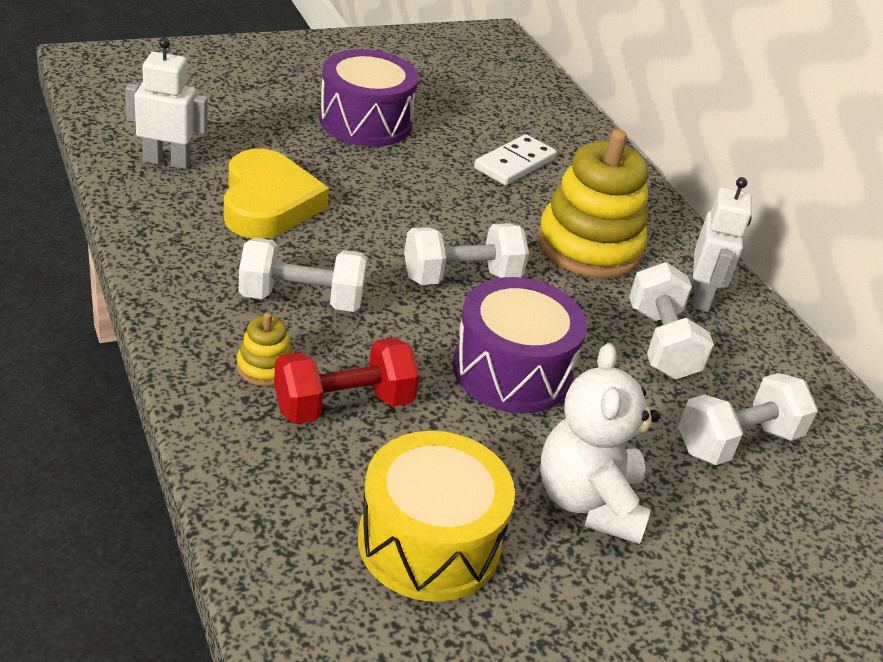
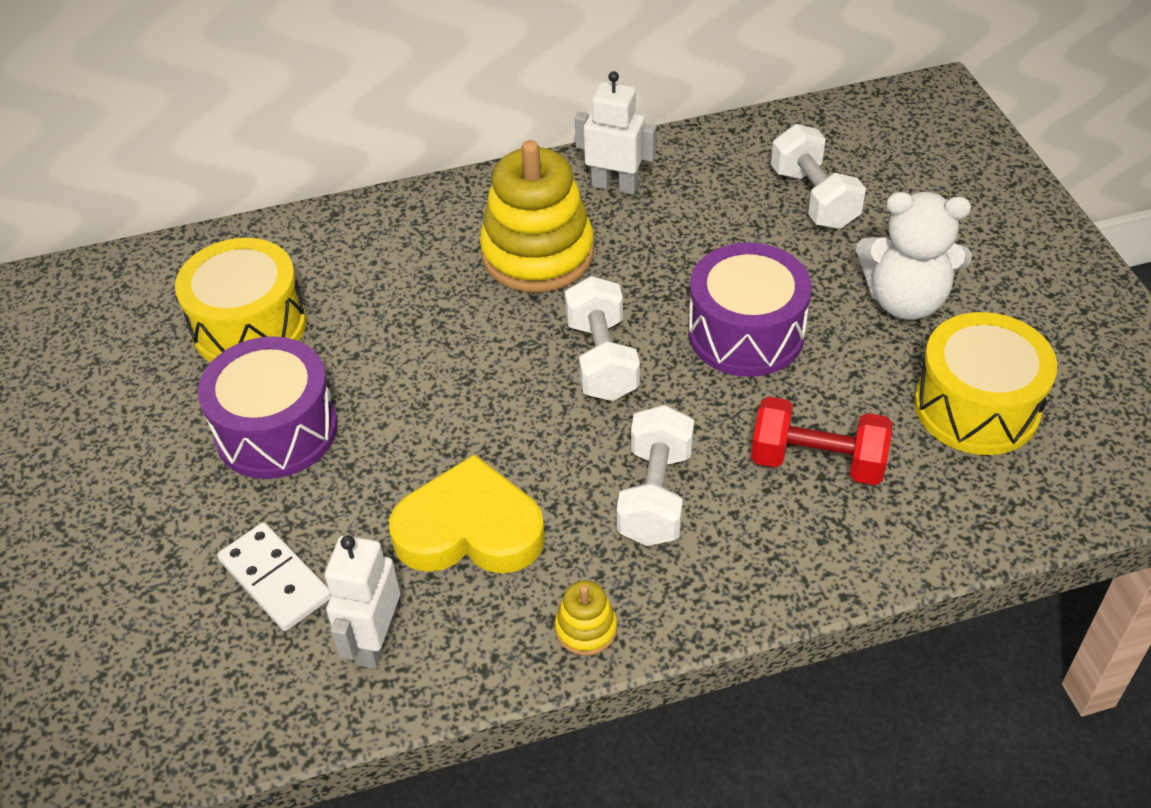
camera: 75 degrees left, 10 degrees up
yellow stacking toy [237,312,293,386] -> yellow stacking toy moved to [555,580,617,656]
red dumbbell [274,337,420,424] -> red dumbbell turned 60 degrees counterclockwise [751,396,892,485]
white domino [474,134,557,185] -> white domino moved to [218,523,331,631]
white dumbbell [629,262,714,379] -> none
none -> yellow drum [175,238,307,362]

